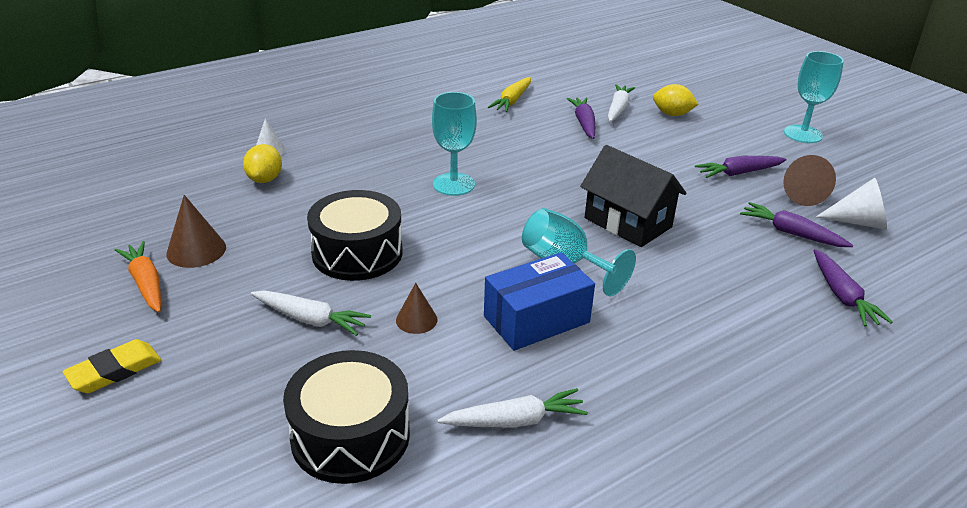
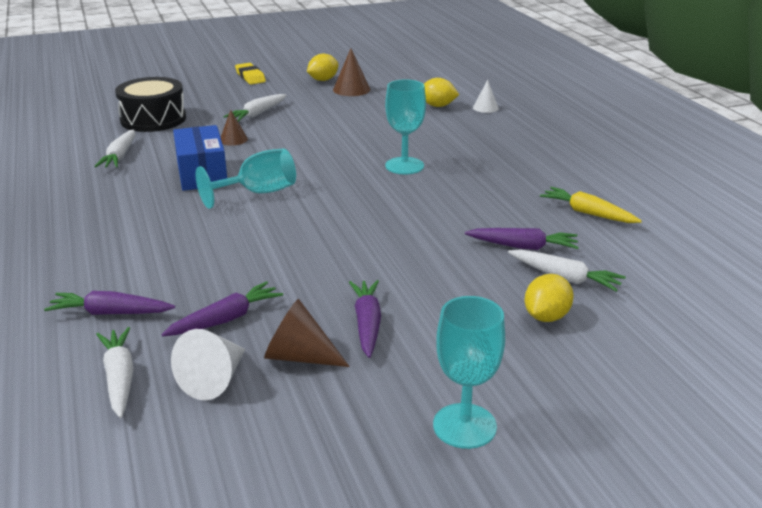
camera: 105 degrees right, 5 degrees down
orange carrot [115,241,161,312] -> yellow lemon [307,54,339,81]
black drum [307,190,403,281] -> none
black house [580,145,686,247] -> none
none -> white carrot [96,327,134,418]

